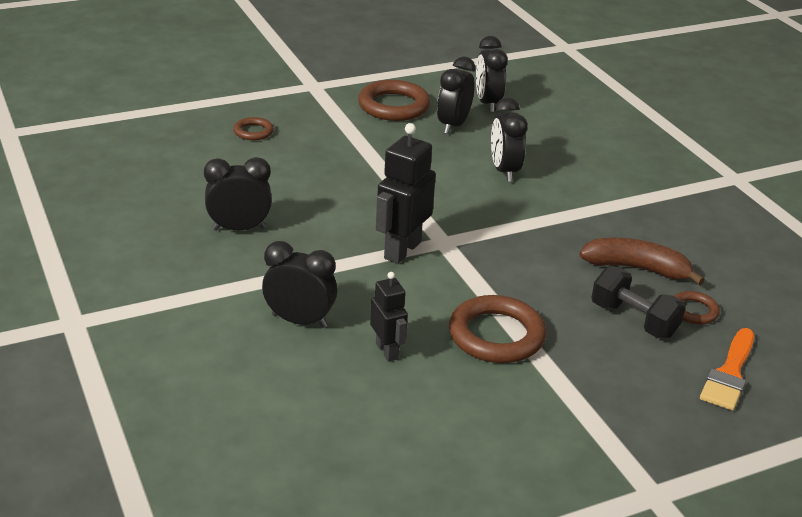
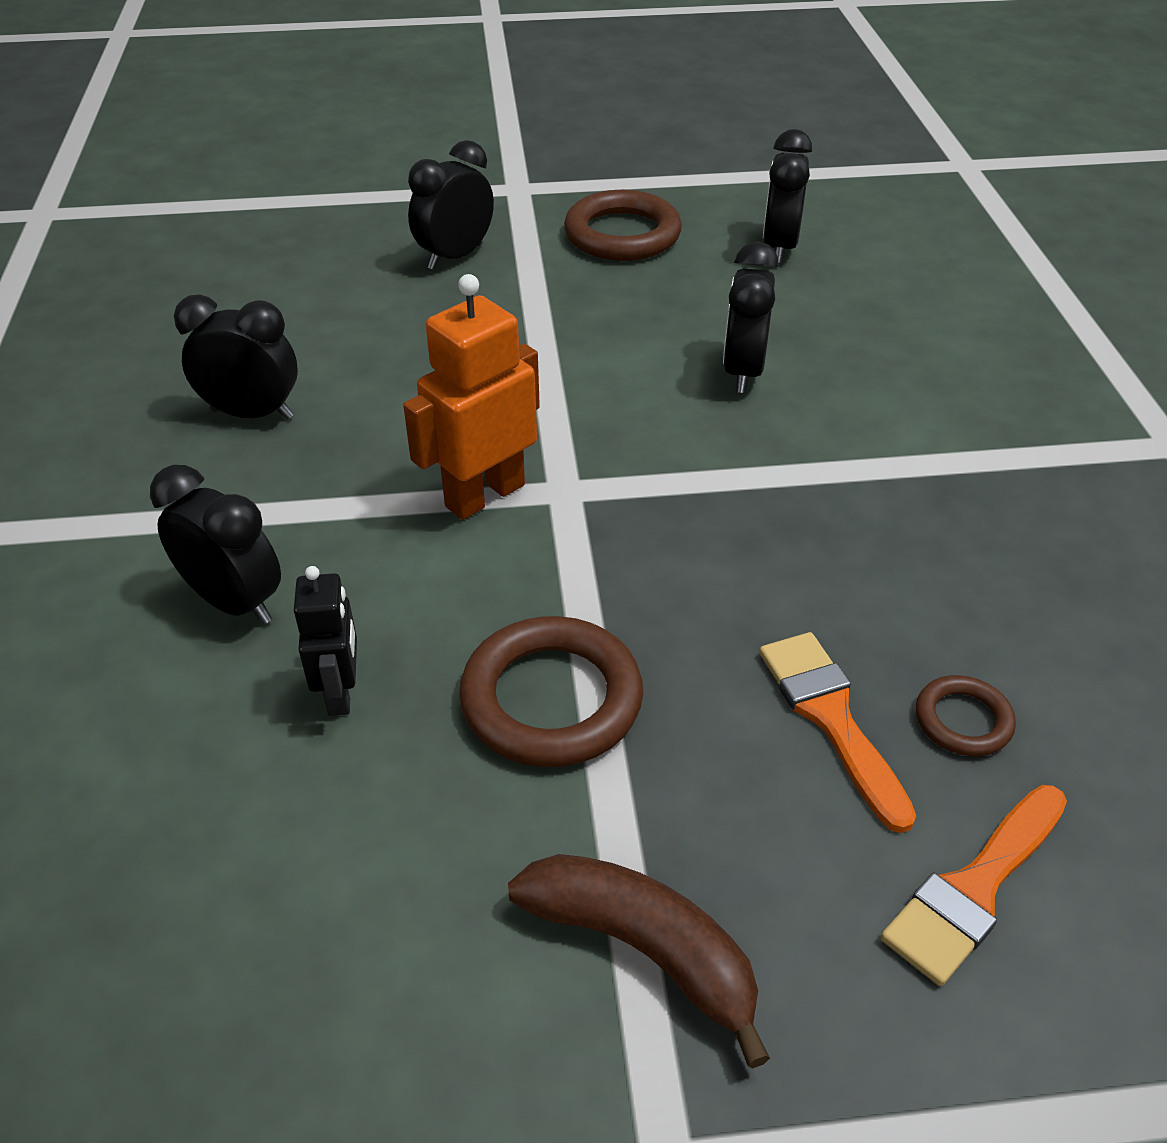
camera: 20 degrees right, 10 degrees up
brown ring [233,117,274,140] -> none
black robot [376,123,436,264] -> orange robot [403,274,540,520]
black clock [437,56,475,134] -> black clock moved to [408,140,494,270]
brown banana [579,238,705,286] -> brown banana moved to [508,854,770,1069]
black dumbbell [591,266,686,338] -> orange brush [759,632,916,833]

